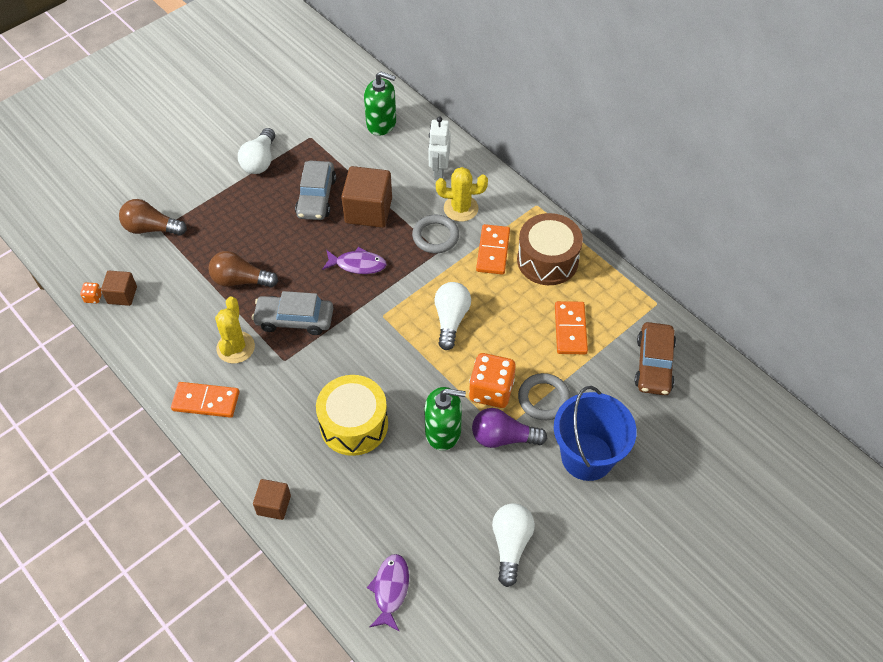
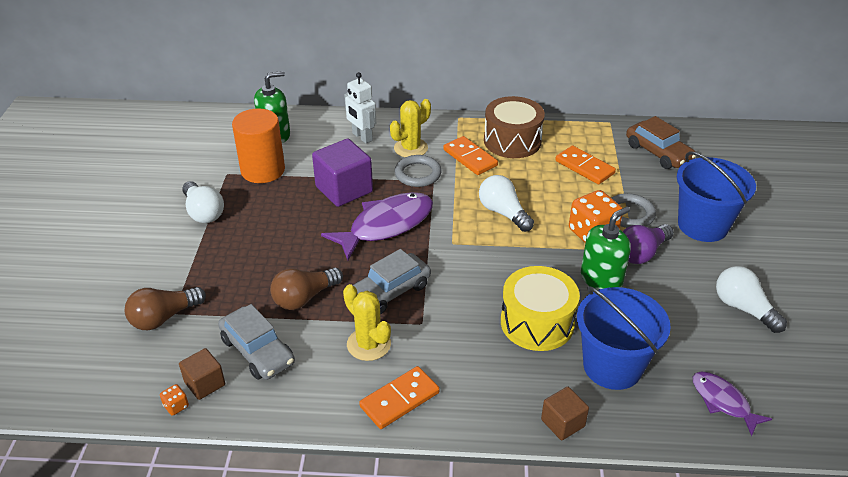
camera: 45 degrees left, 15 degrees down
grey car [295,161,336,220] -> grey car moved to [218,304,295,380]
purple fish [322,247,387,274] -> purple fish [321,192,433,260], size x1.78
brown cube [341,166,392,228] -> purple cube [312,139,373,207]
none -> orange cylinder [232,108,285,183]
none -> blue bucket [577,286,671,390]

